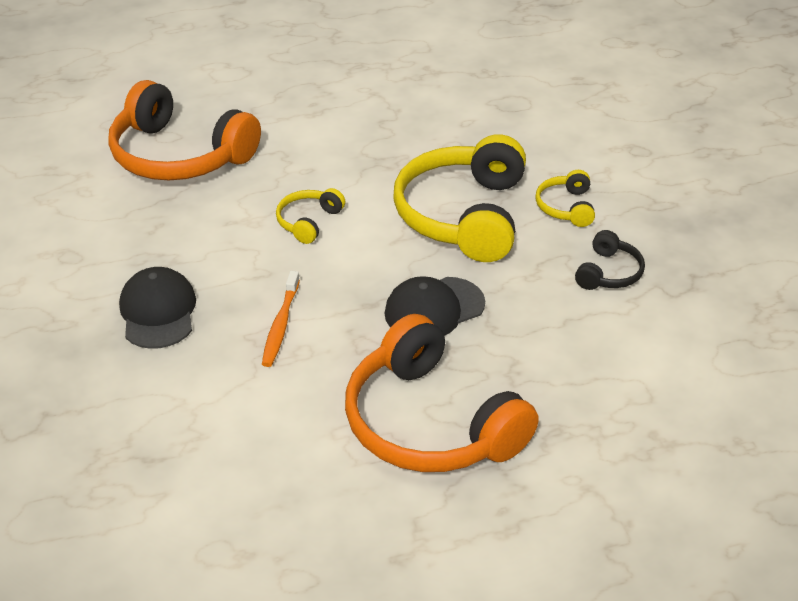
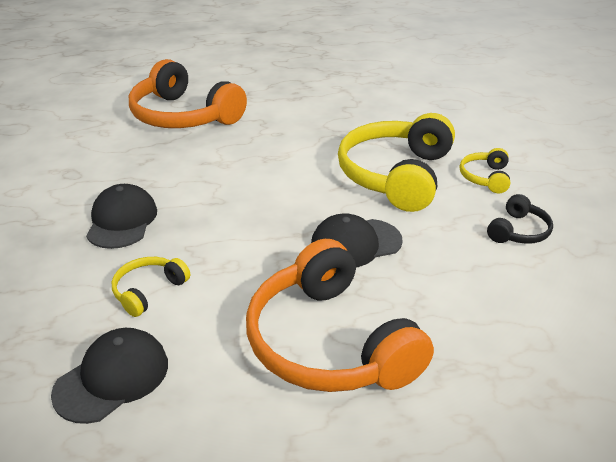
camera: 10 degrees right, 5 degrees down
orange toothbrush [262,271,300,367] -> none
yellow headphones [276,188,345,244] -> yellow headphones moved to [112,257,190,317]
none -> black cap [51,328,168,424]

